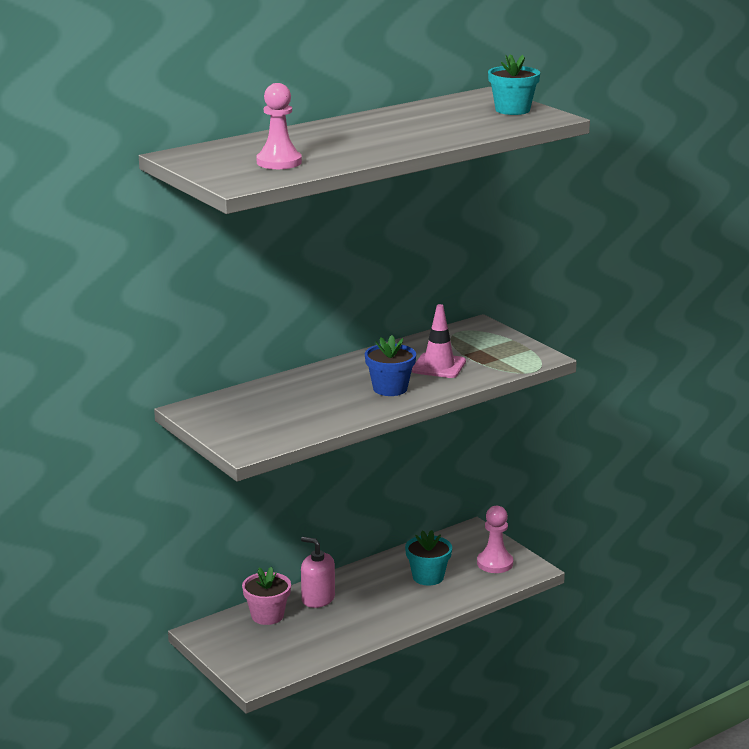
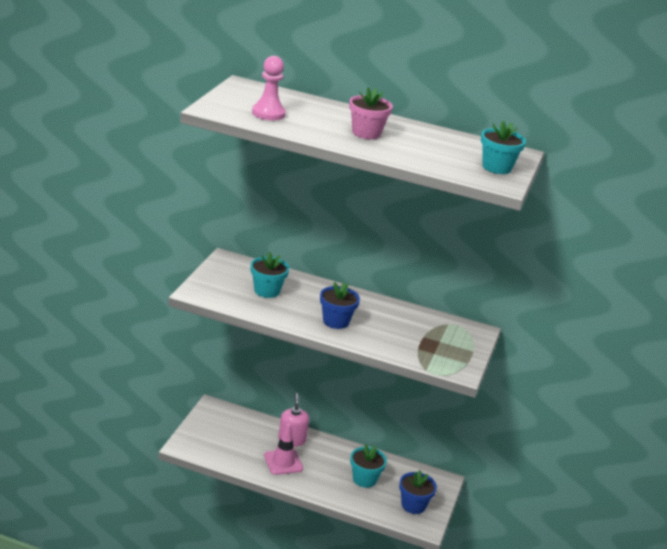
camera: 50 degrees right, 5 degrees up
pink flower pot [242,567,291,625] -> pink flower pot moved to [349,88,393,139]
pink traffic cone [412,304,466,378] -> pink traffic cone moved to [264,423,303,475]
pink pawn [477,506,513,573] -> blue flower pot [399,470,437,514]
none -> turquoise flower pot [251,252,289,298]

